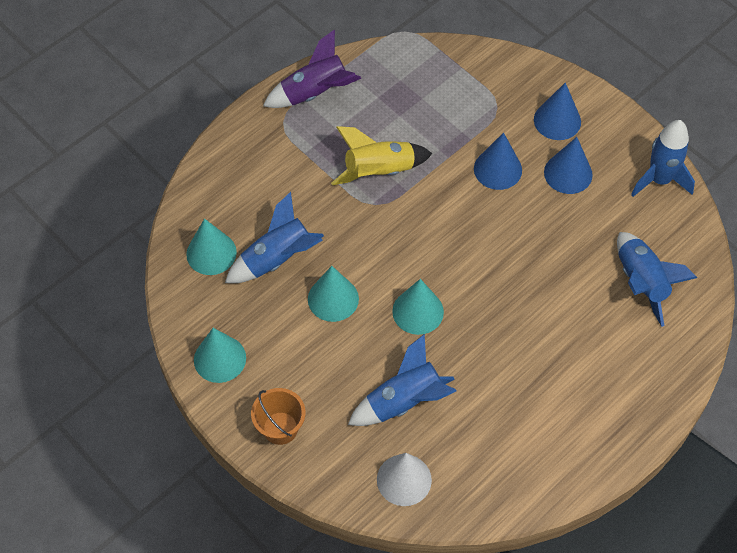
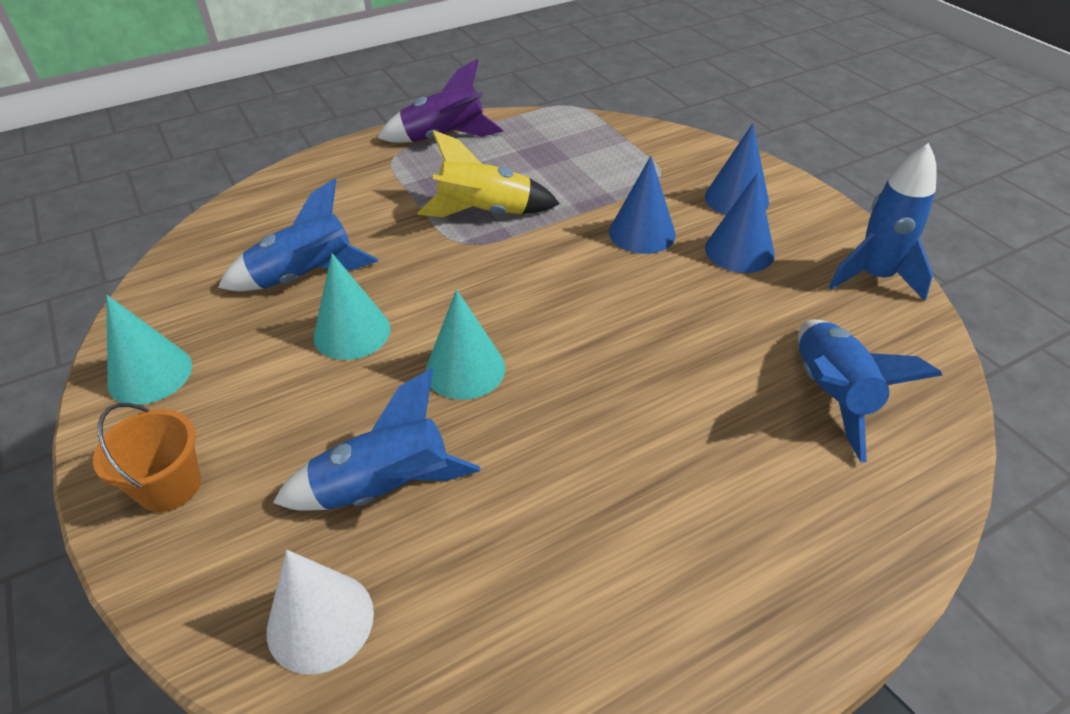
camera: 15 degrees right, 15 degrees down
turquoise cone [186,219,237,275] -> none

